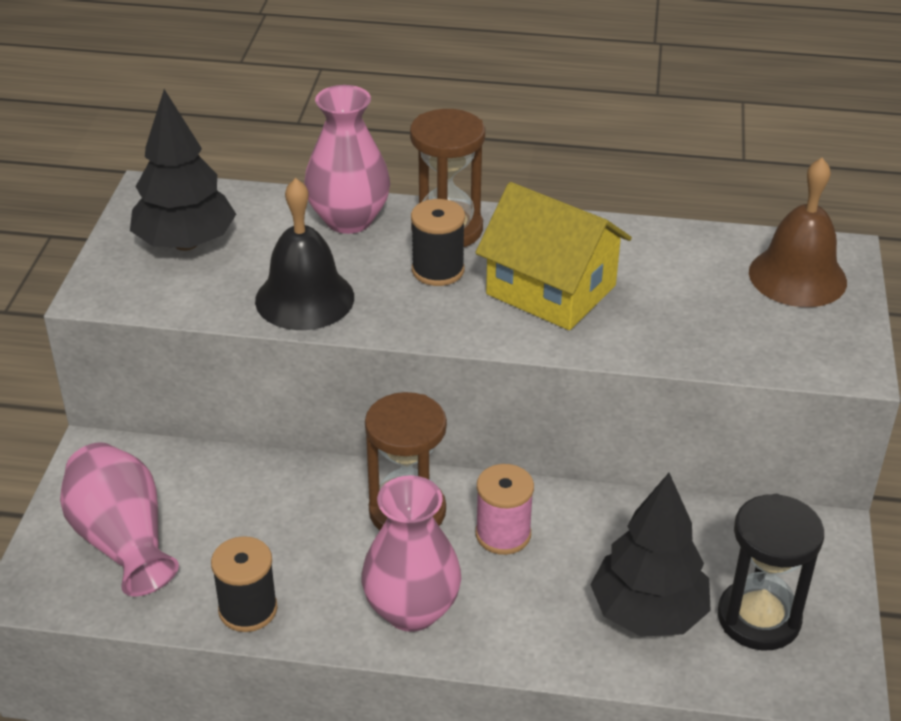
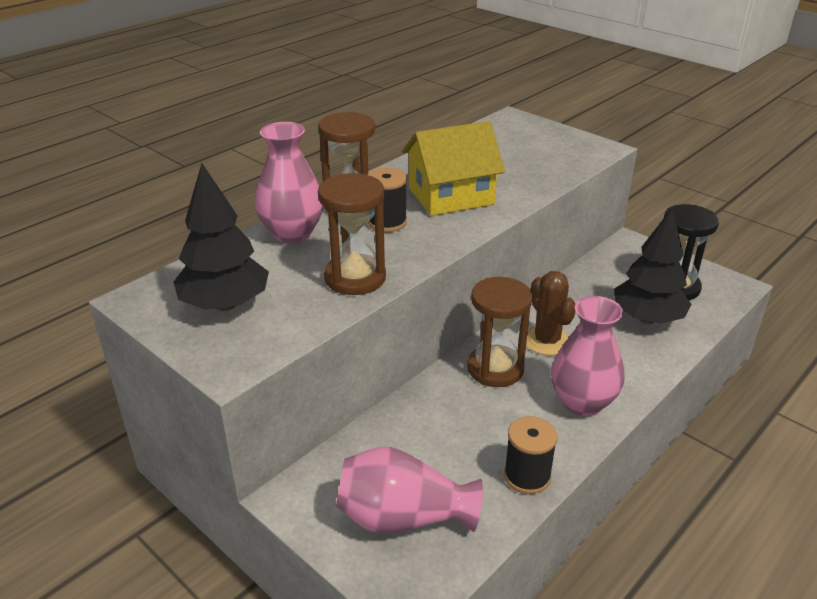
camera: 55 degrees left, 5 degrees down
black bell [255,178,354,330] -> brown hourglass [318,173,386,295]
pink spool [475,464,534,555] -> brown cactus [526,271,576,355]
brown bell [749,158,847,307] -> none

